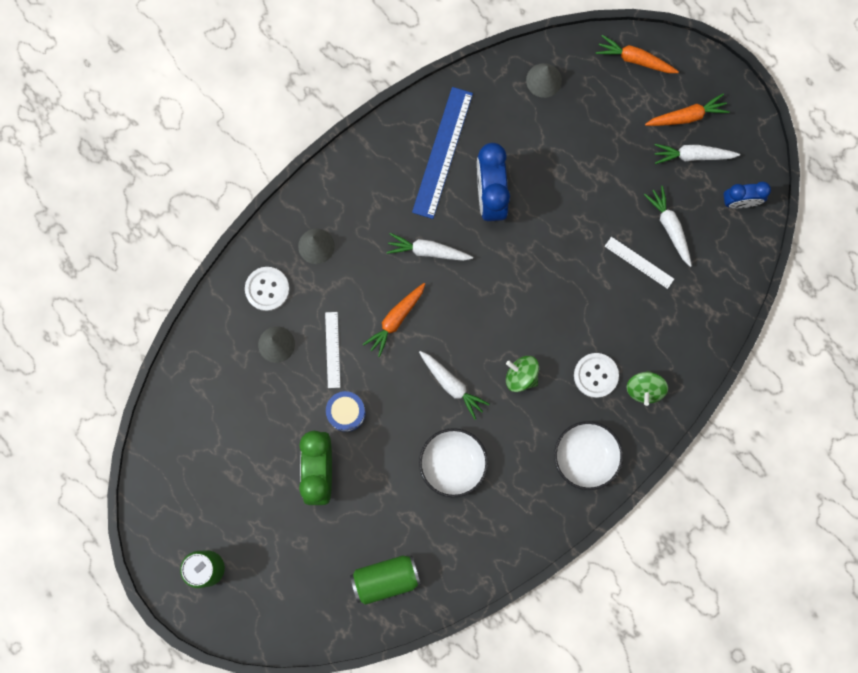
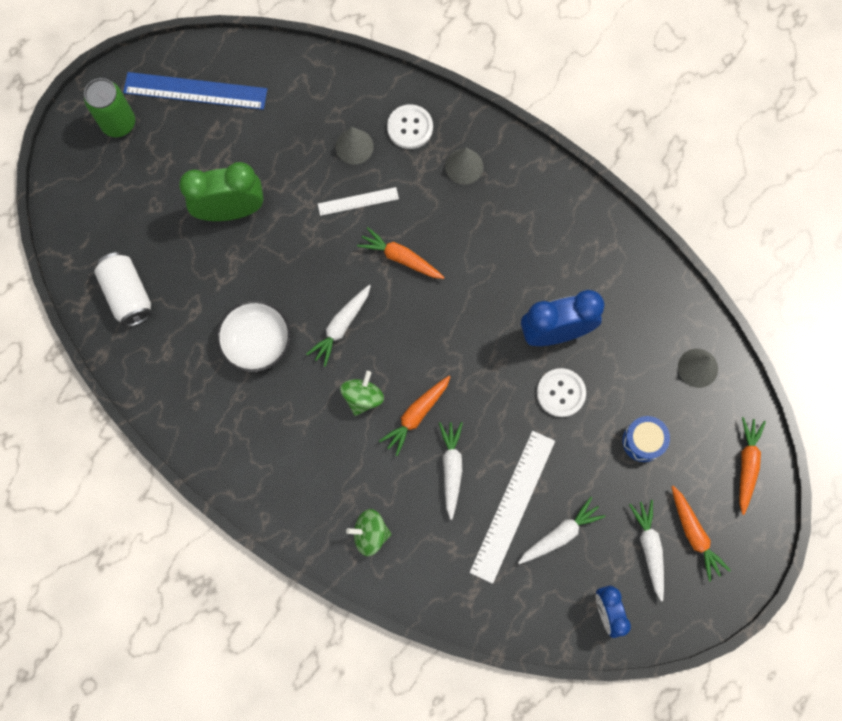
camera: 80 degrees right, 5 degrees down
blue drum [326,391,366,432] -> blue drum moved to [622,416,670,462]
green can [350,555,421,605] -> white can [94,252,152,327]
white carrot [386,233,473,261] -> white carrot moved to [439,422,463,520]
blue ruler [412,87,473,219] -> blue ruler moved to [123,72,267,110]
white bowl [554,421,623,490] -> none
white button [574,353,619,398] -> white button moved to [537,368,586,417]
white ruler [605,237,674,289] -> white ruler [469,431,555,584], size x1.81
none -> orange carrot [379,376,450,456]

